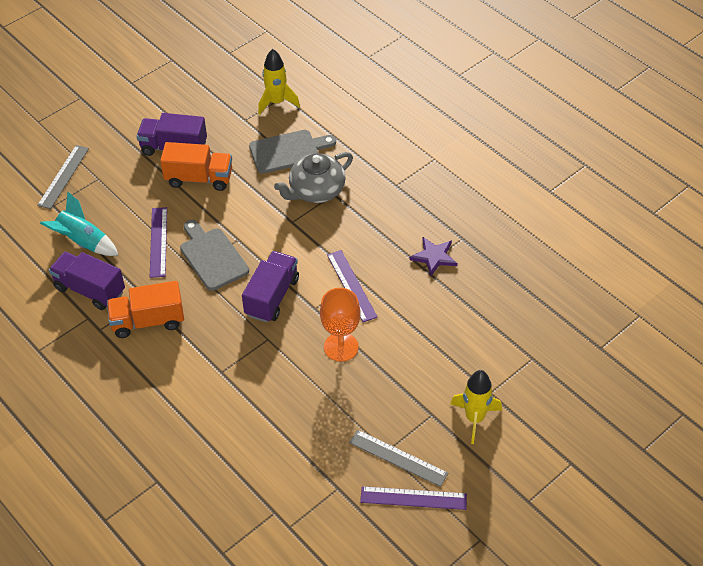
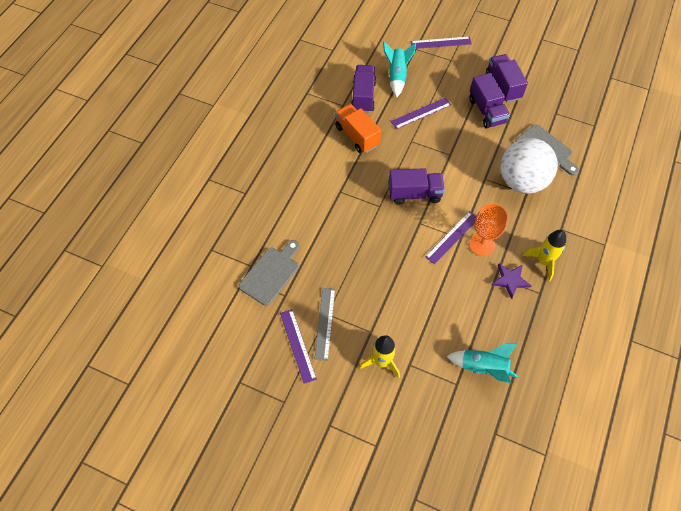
camera: 65 degrees right, 10 degrees up
grey ruler [37,145,89,209] -> purple ruler [411,37,472,49]
orange truck [160,142,232,191] -> purple truck [469,73,510,129]
grey cutting board [180,220,249,291] -> grey cutting board moved to [239,240,299,306]
yellow rocket [258,49,300,115] -> yellow rocket moved to [523,230,566,281]
grey teapot [274,152,353,203] -> white ball [501,138,558,194]
orange goblet [320,288,361,362] -> orange goblet moved to [469,203,508,256]
none -> turquoise rocket [446,343,518,384]

